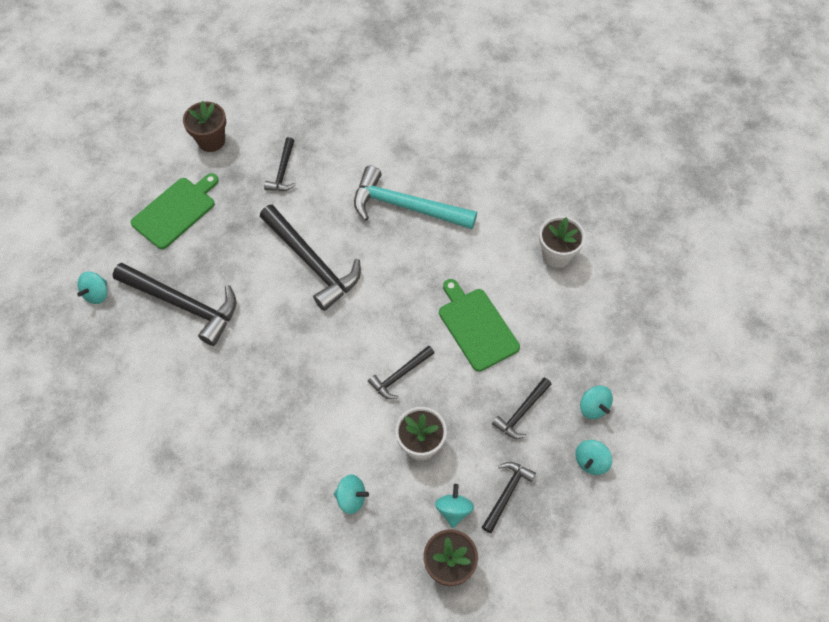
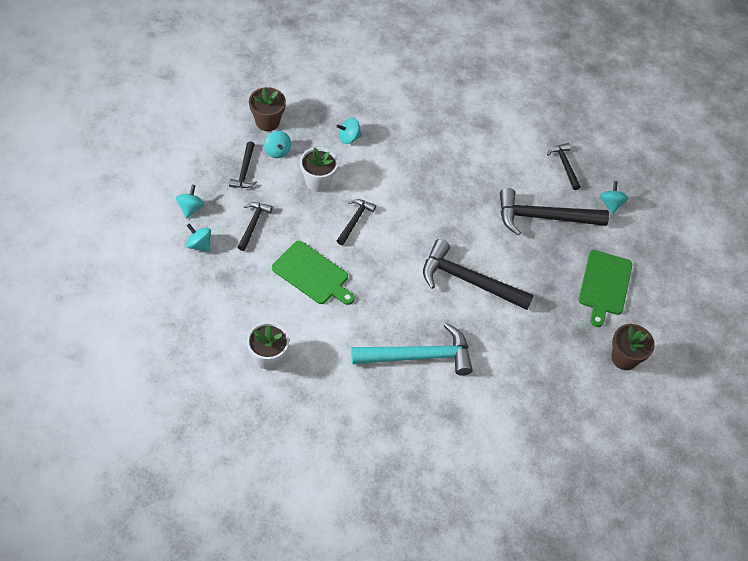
camera: 150 degrees right, 5 degrees down
black hammer [264,137,296,191] -> black hammer moved to [547,143,581,190]

